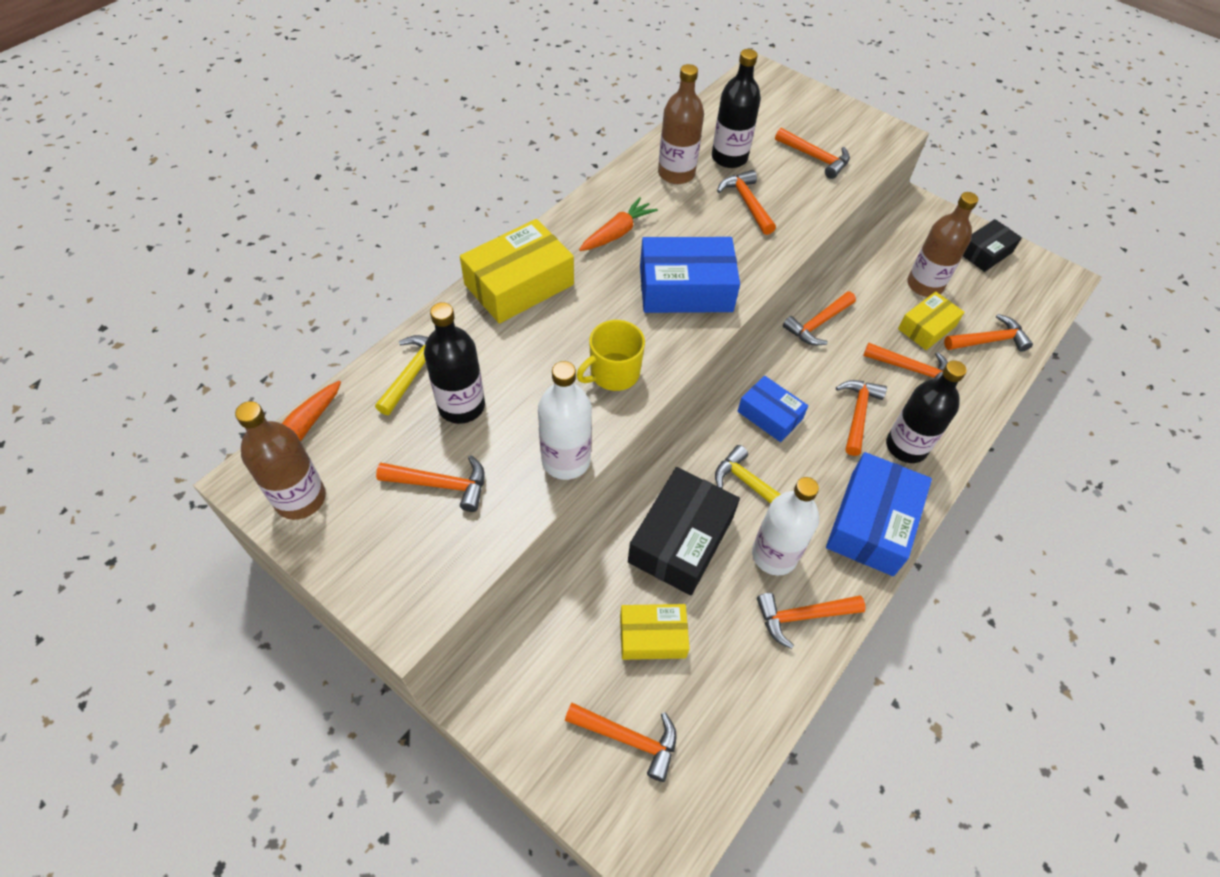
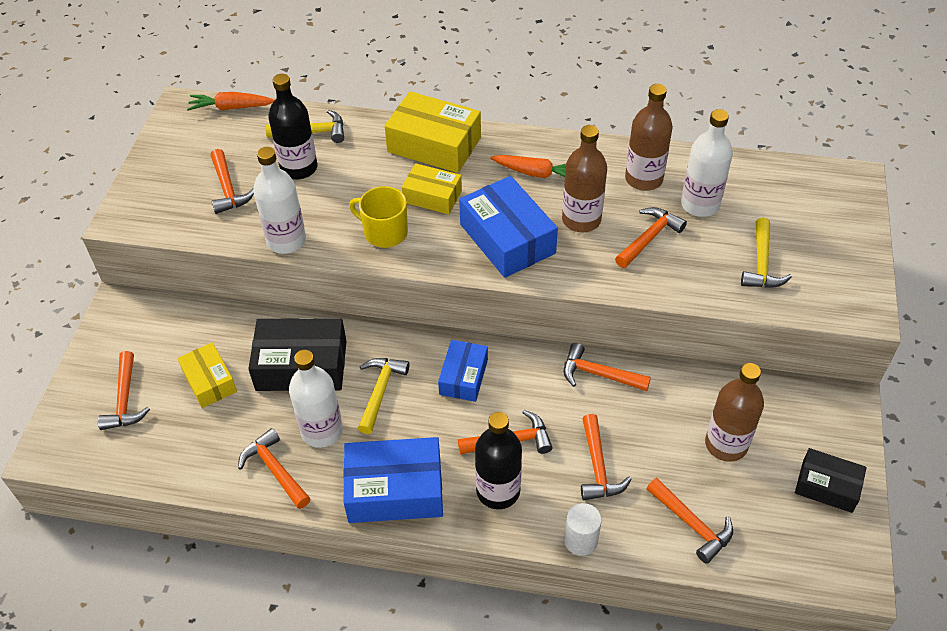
camera: 65 degrees right, 5 degrees down
brown bottle [235,401,326,520] -> brown bottle moved to [562,125,607,232]
black bottle [712,49,761,168] -> white bottle [681,109,733,217]
orange hammer [775,128,850,179] -> yellow hammer [741,218,792,288]
yellow box [898,291,964,350] -> yellow box moved to [402,163,462,214]
none -> white cylinder [564,503,602,556]

